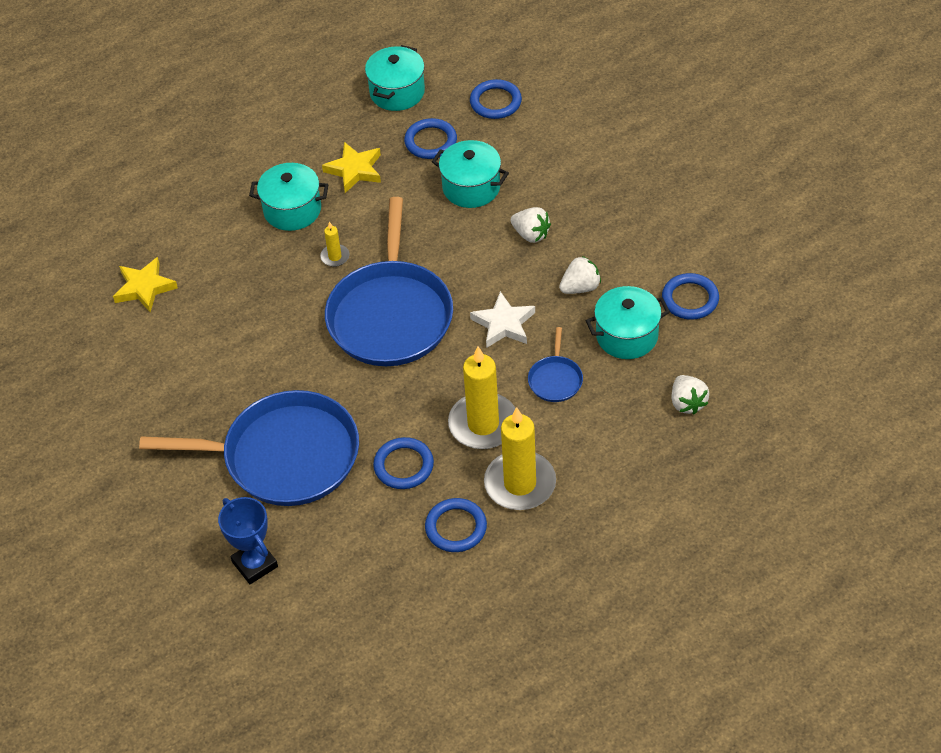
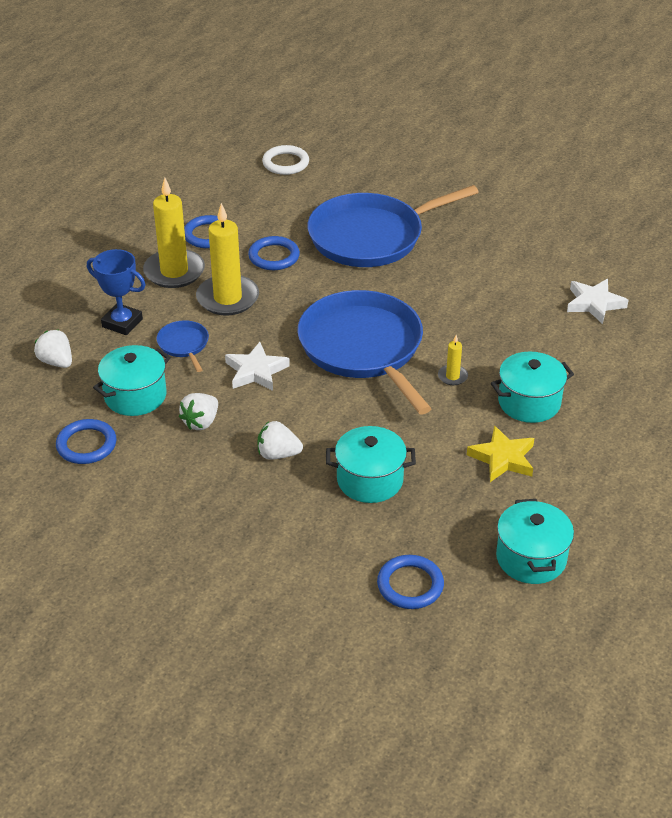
camera: 150 degrees right, 10 degrees down
yellow star [113,257,178,313] -> white star [567,279,629,324]
blue trophy [218,497,278,584] -> blue trophy moved to [87,249,146,335]
blue ring [404,118,457,159] -> none
none -> white ring [262,145,309,175]

